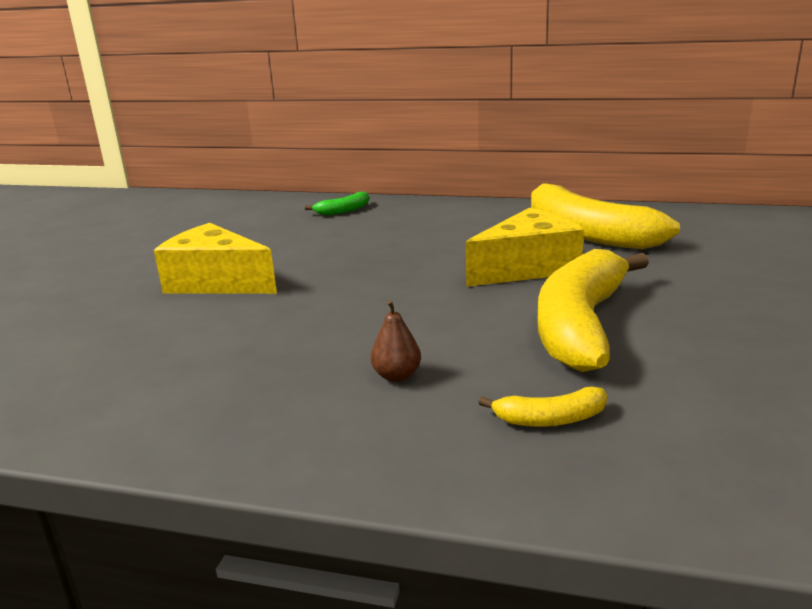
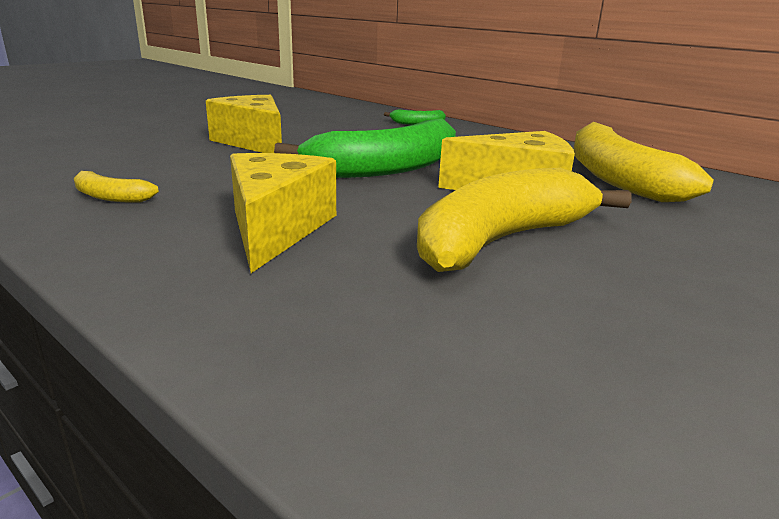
camera: 25 degrees right, 0 degrees up
brown pear [371,300,421,382] -> yellow cheese [230,153,336,273]
yellow banana [478,387,607,427] -> yellow banana moved to [74,171,159,203]
none -> green banana [274,118,456,178]

